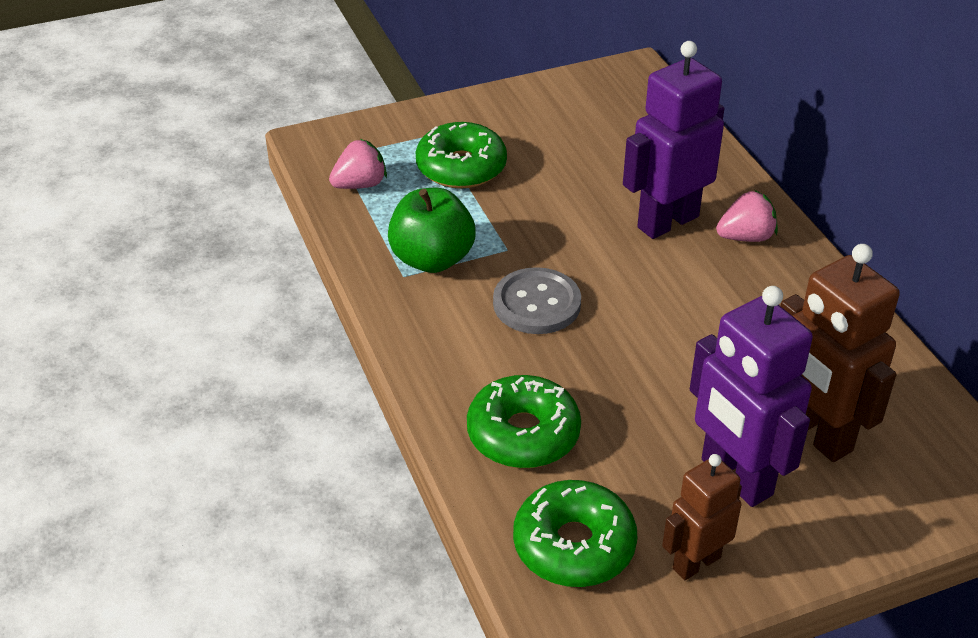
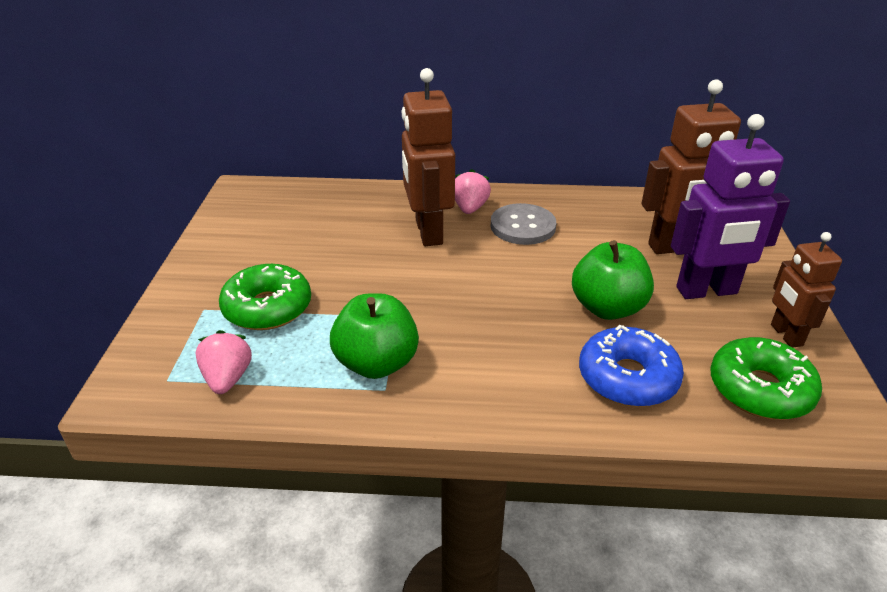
camera: 65 degrees left, 5 degrees down
green donut [467,375,581,468] -> blue donut [579,325,684,407]
grey button [493,267,581,334] -> grey button moved to [491,203,556,245]
purple robot [623,41,724,239] -> brown robot [402,68,455,246]
none -> green apple [572,240,654,320]

